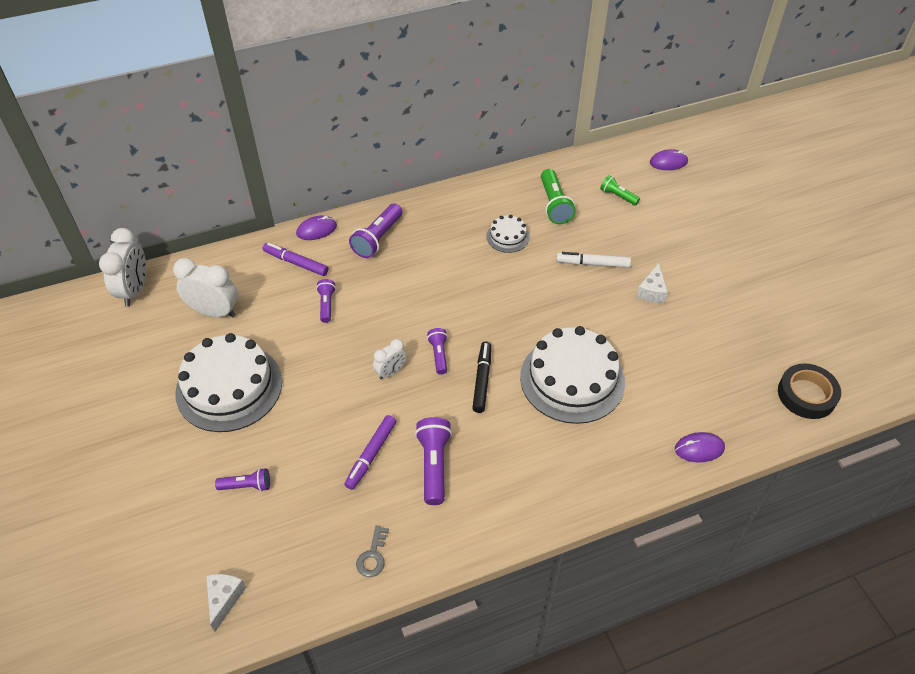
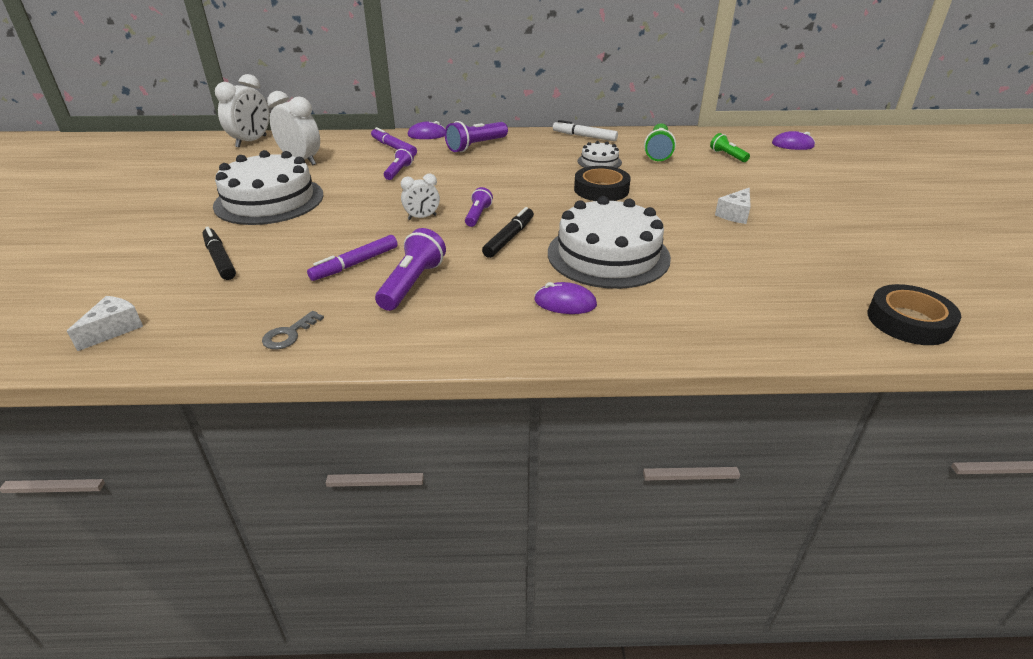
camera: 20 degrees right, 15 degrees down
purple flashlight [215,468,270,491] -> black marker [203,227,236,280]
white marker [556,252,631,268] -> white marker moved to [553,120,618,141]
purple mouse [675,432,725,462] -> purple mouse moved to [534,282,597,314]
none -> black tape [574,166,631,201]

